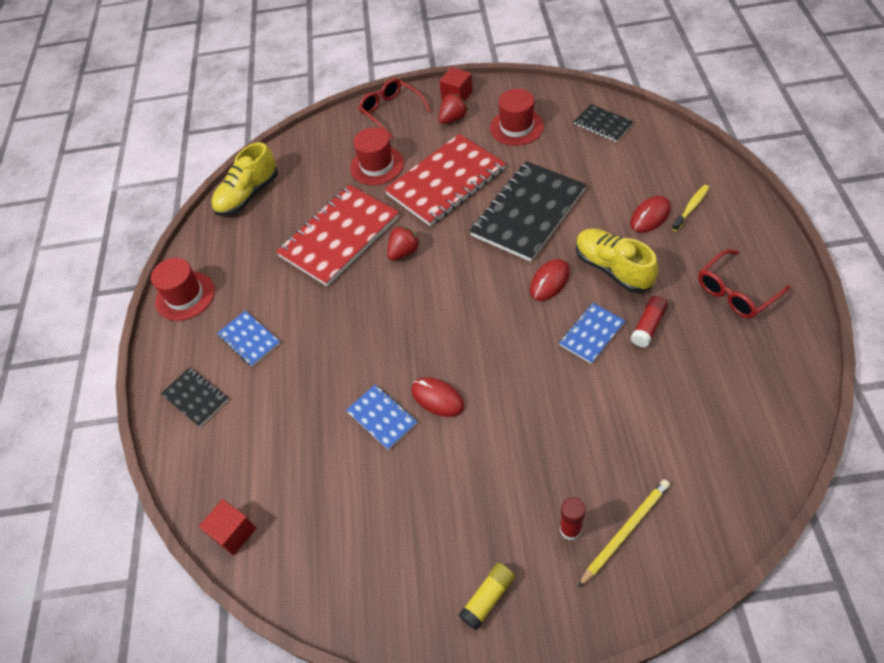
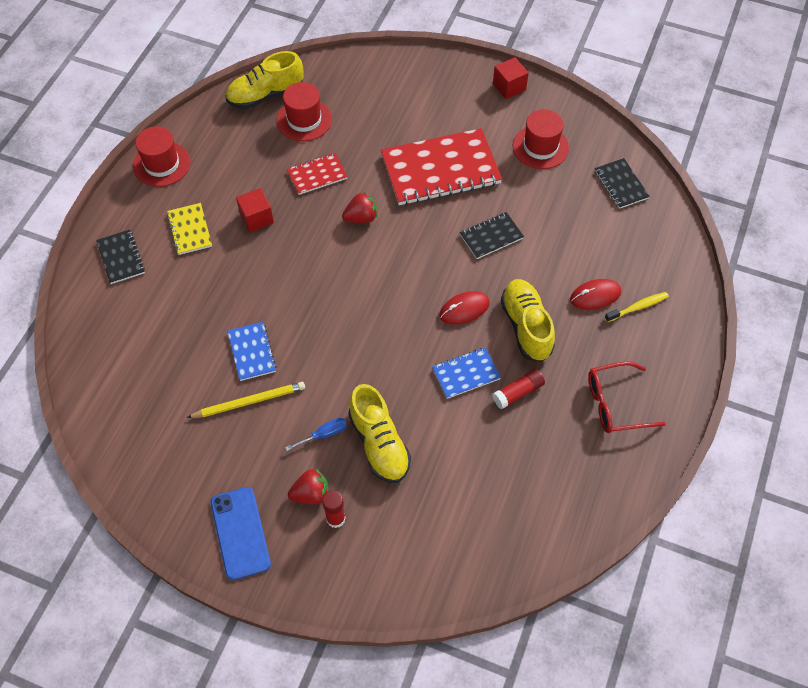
camera: 20 degrees right, 5 degrees up
red cube [199,499,256,555] -> red cube moved to [236,188,274,232]
blue notebook [217,311,280,367] -> yellow notebook [167,203,212,255]
red notebook [276,185,399,286] -> red notebook [287,153,348,195], size x0.49
red hat [350,127,404,185] -> red hat moved to [277,82,332,141]
red glasses [359,78,431,139] -> none
red mouse [412,377,464,417] -> none
red strawberry [438,94,468,124] -> red strawberry moved to [288,469,329,504]
yellow glue stick [459,563,515,630] -> blue phone [211,487,271,580]
black notebook [470,161,586,262] -> black notebook [460,212,524,259], size x0.49
yellow pencil [578,479,670,587] -> yellow pencil moved to [187,382,305,418]
none -> blue screwdriver [285,417,347,451]
none -> yellow shoe [348,384,411,483]

